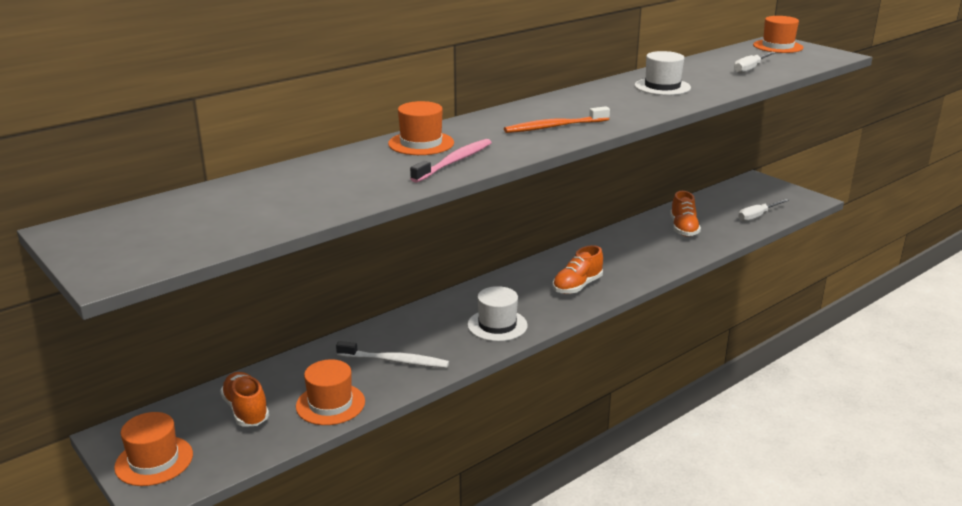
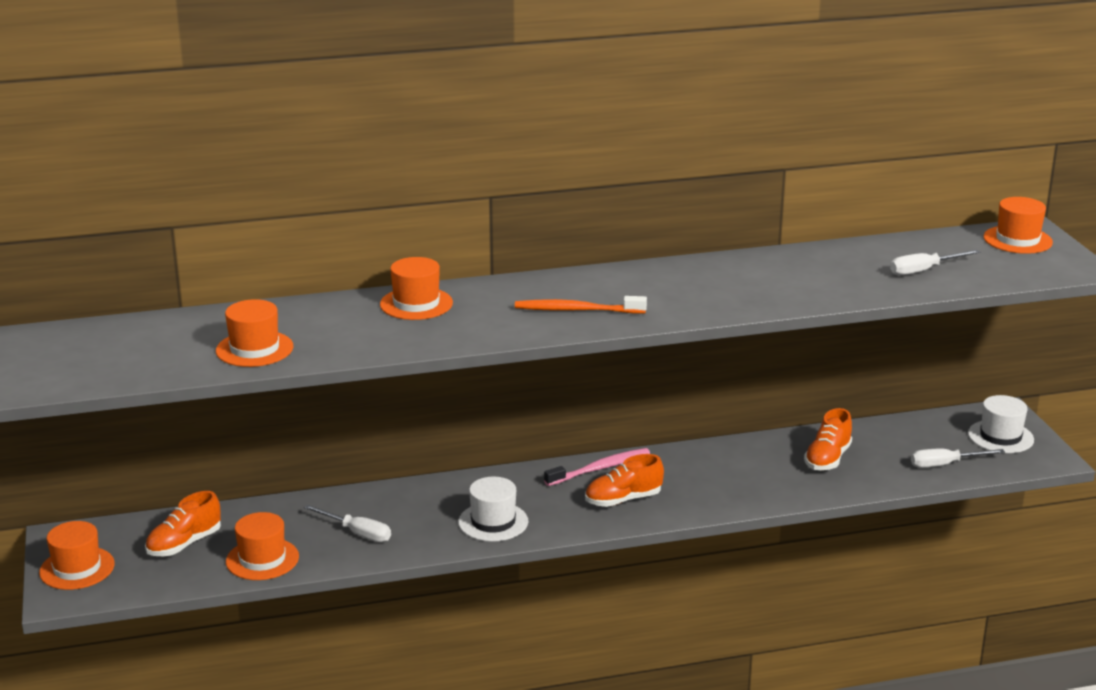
camera: 25 degrees right, 0 degrees up
orange shoe [220,372,269,427] -> orange shoe turned 135 degrees counterclockwise [145,491,221,556]
white toothbrush [336,341,449,368] -> white screwdriver [304,504,391,542]
pink toothbrush [410,139,492,183] -> pink toothbrush moved to [544,448,650,486]
white hat [635,51,691,95] -> white hat moved to [968,395,1034,453]
none -> orange hat [216,299,293,367]

